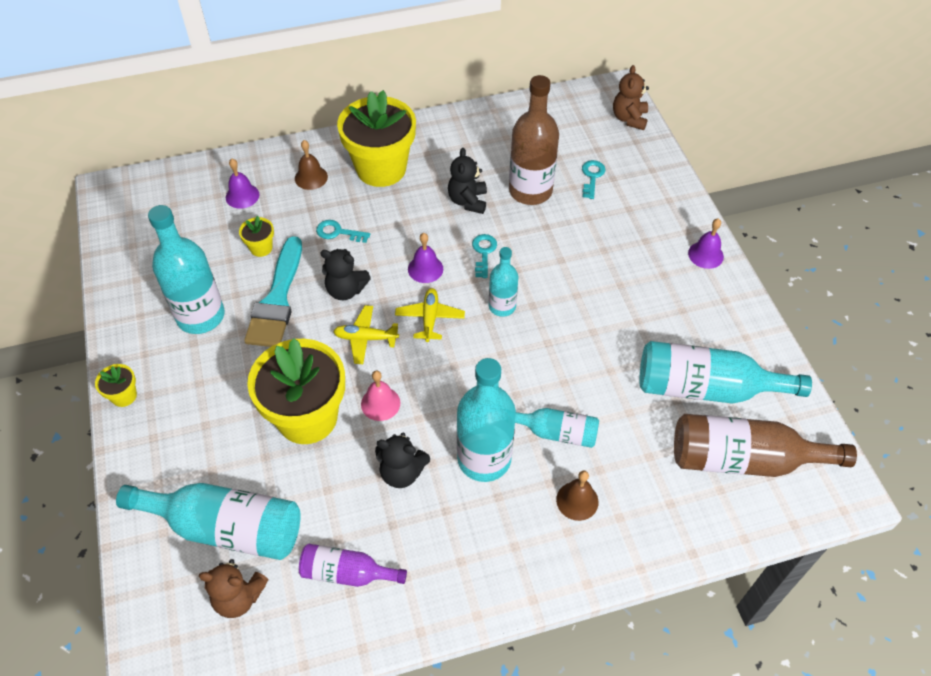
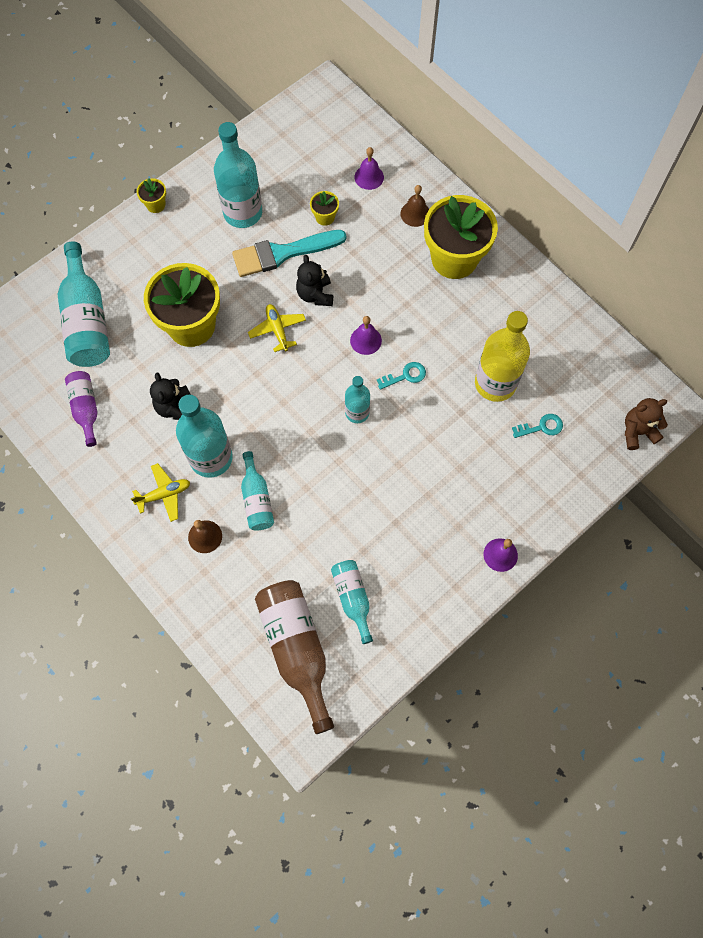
camera: 65 degrees right, 15 degrees up
brown teddy bear [199,559,269,618] -> none
turquoise key [316,220,370,243] -> none
pink bell [361,370,400,421] -> none
yellow plane [395,288,465,342] -> yellow plane moved to [131,463,190,522]
black teddy bear [448,148,487,214] -> none
brown bottle [509,75,559,205] -> yellow bottle [475,311,530,402]
turquoise bottle [639,341,812,404] -> turquoise bottle [331,560,373,644], size x0.57

